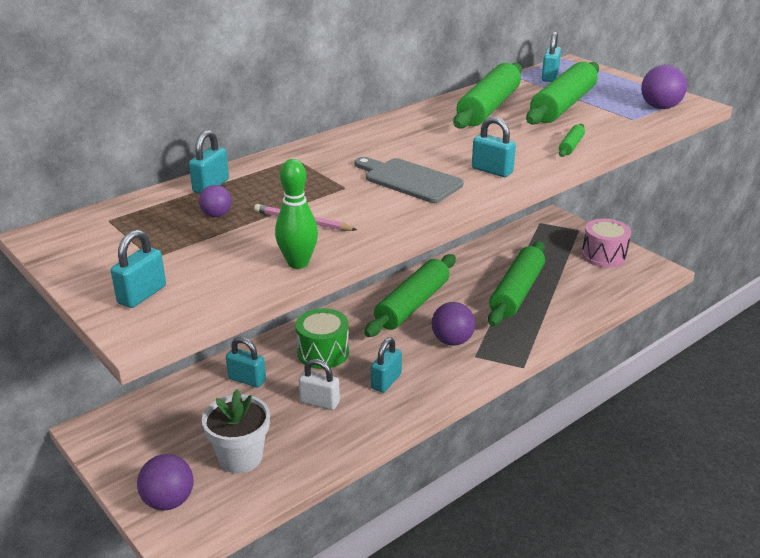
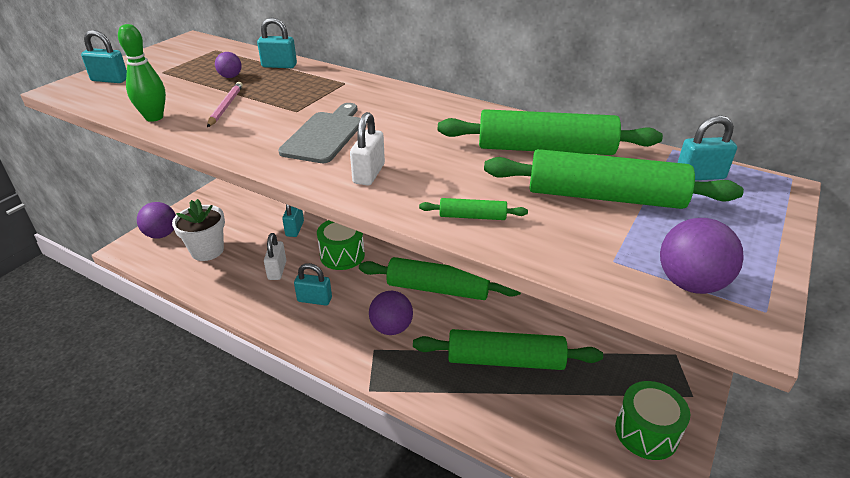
camera: 70 degrees right, 5 degrees up
turquoise padlock [472,117,516,177] -> white padlock [350,112,385,186]
pink drum [582,219,631,268] -> green drum [615,381,690,460]

